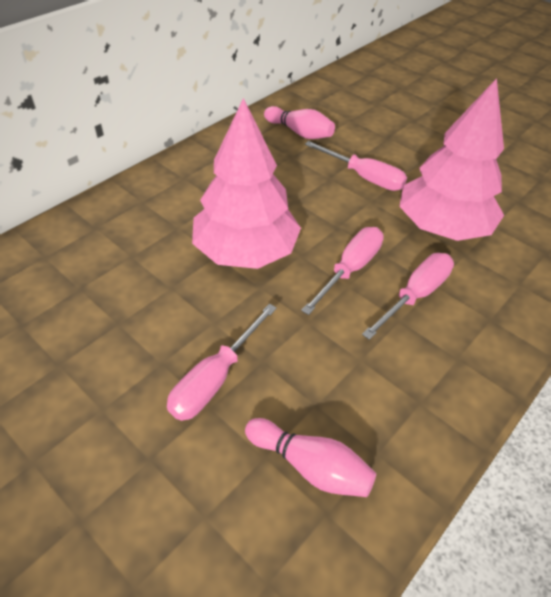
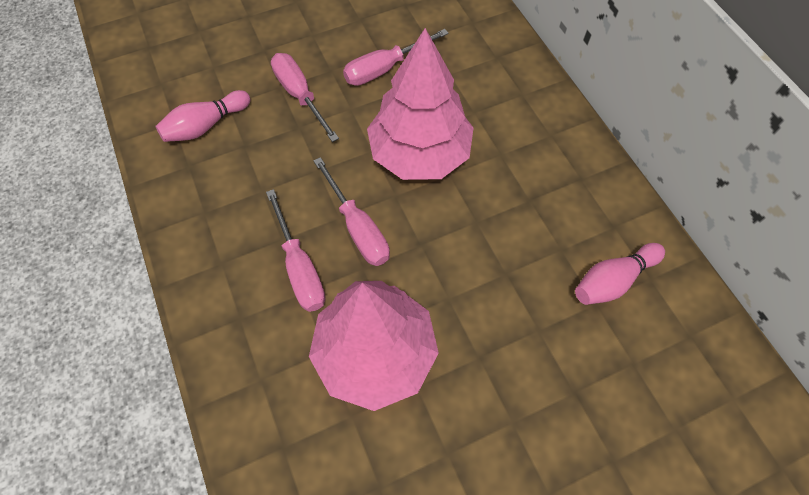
camera: 115 degrees right, 15 degrees up
pink screwdriver [305,141,407,191] -> pink screwdriver moved to [343,29,449,86]

